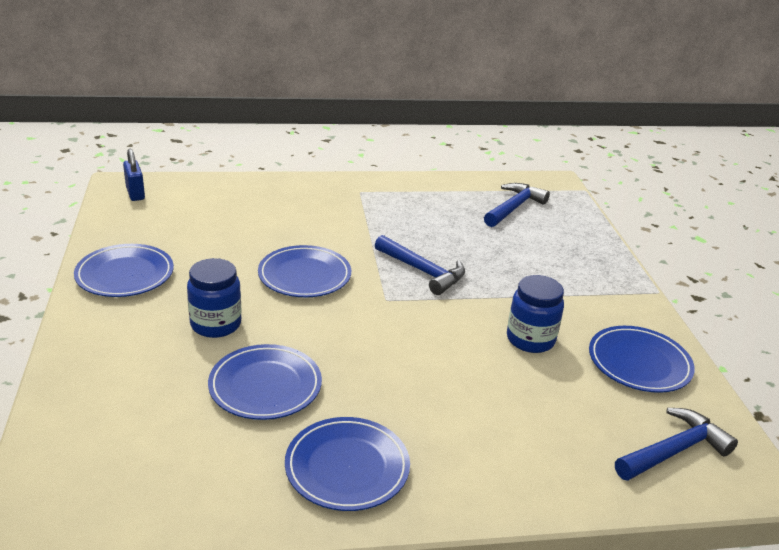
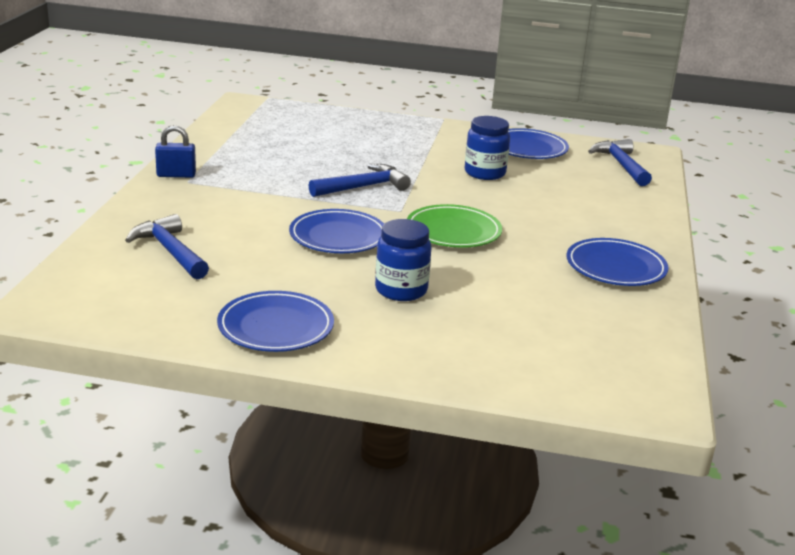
camera: 70 degrees left, 5 degrees down
blue padlock [123,149,145,201] -> blue padlock moved to [155,125,196,178]
blue plate [208,344,322,420] -> none
blue hammer [484,183,550,227] -> blue hammer moved to [125,214,209,279]
none -> green plate [407,204,502,248]

